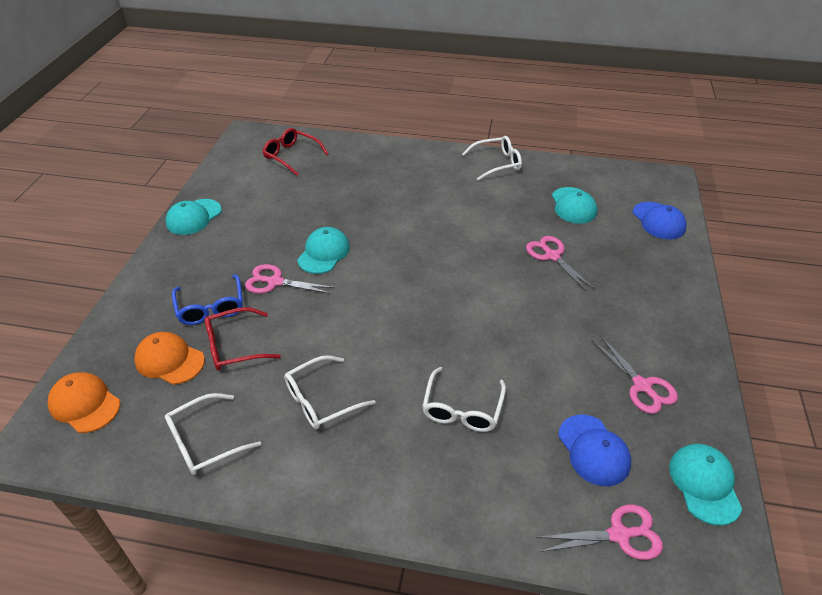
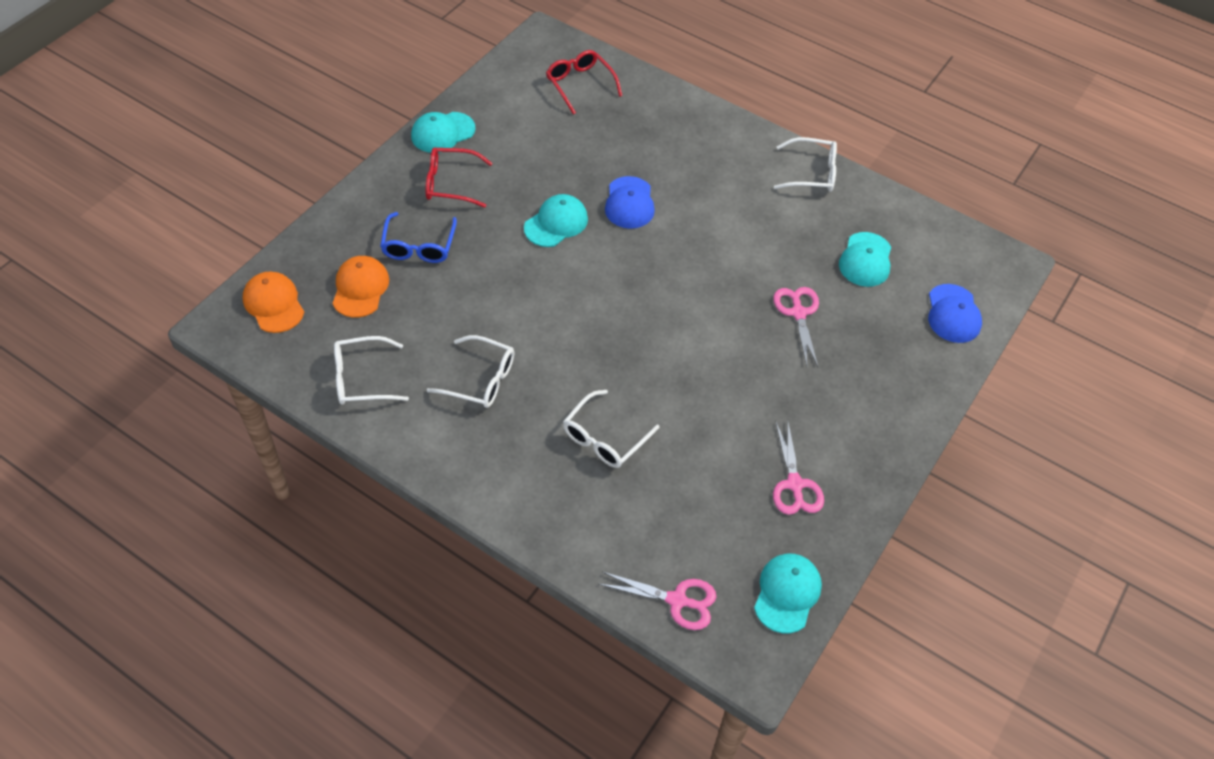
camera: 20 degrees right, 10 degrees up
orange cap [134,332,205,385] -> orange cap turned 45 degrees clockwise [333,256,389,318]
red glasses [205,307,281,371] -> red glasses moved to [425,148,492,208]
pink scissors [245,264,335,294] -> none
white glasses [284,355,376,430] -> white glasses turned 150 degrees counterclockwise [427,335,514,408]
blue cap [558,415,631,486] -> blue cap moved to [605,176,655,229]

